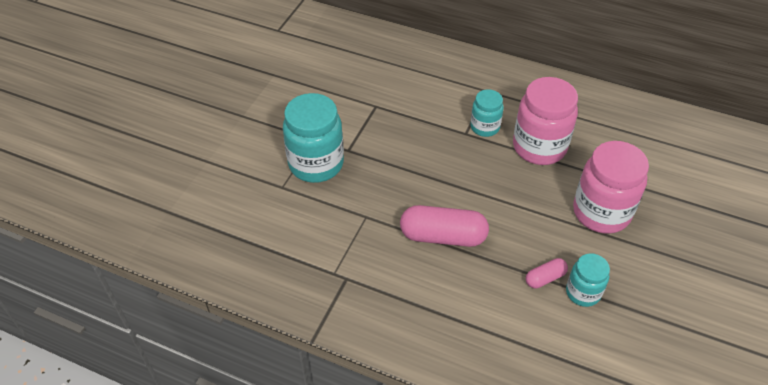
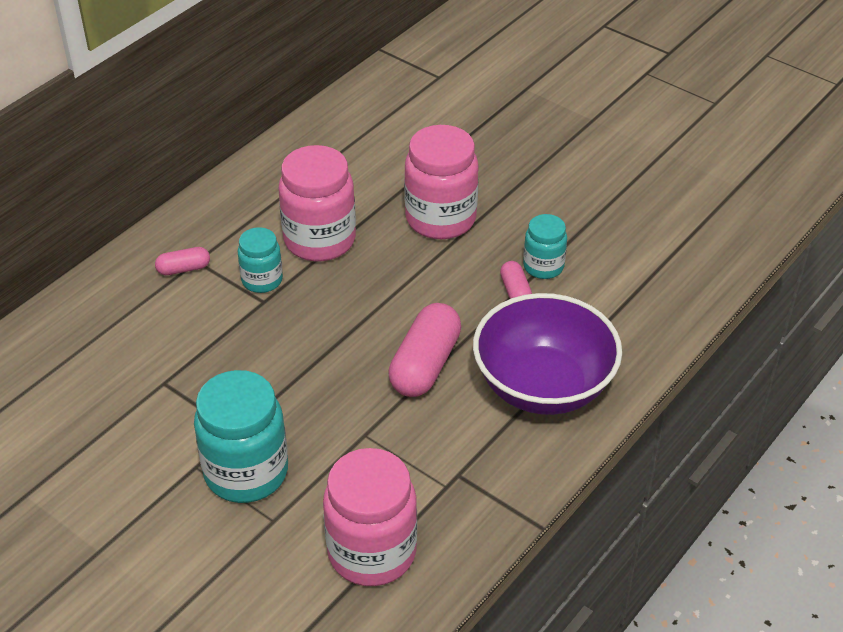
camera: 75 degrees left, 5 degrees down
none -> pink capsule [155,247,210,275]
none -> pink jar [323,448,417,586]
none -> purple bowl [473,293,622,415]

